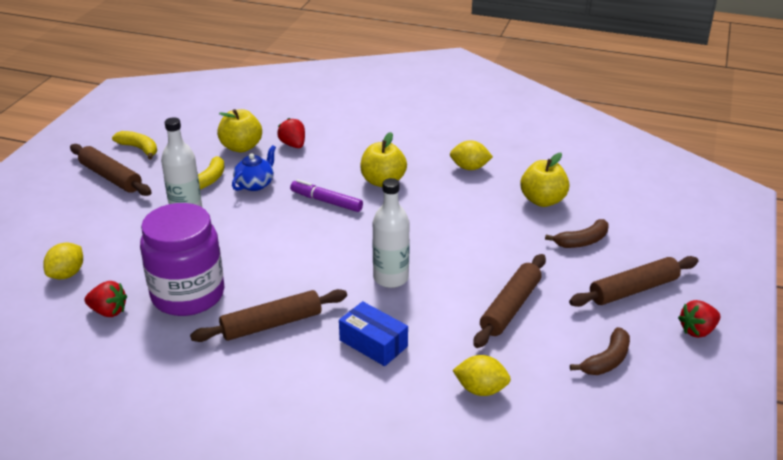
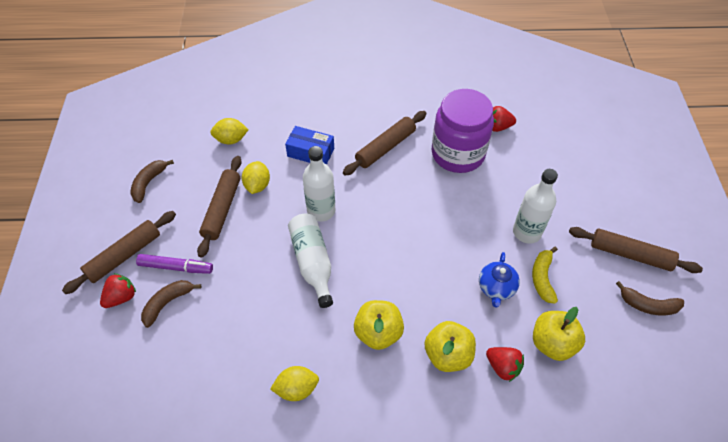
camera: 160 degrees right, 20 degrees up
yellow lemon [43,242,83,279] -> yellow lemon moved to [242,161,270,194]
yellow banana [112,131,157,160] -> brown banana [616,281,684,316]
purple marker [290,179,363,212] -> purple marker moved to [136,254,213,274]
yellow apple [520,153,569,207] -> yellow apple moved to [424,321,476,372]
red strawberry [678,300,720,338] -> red strawberry moved to [100,273,136,308]
none -> white bottle [288,214,333,308]

